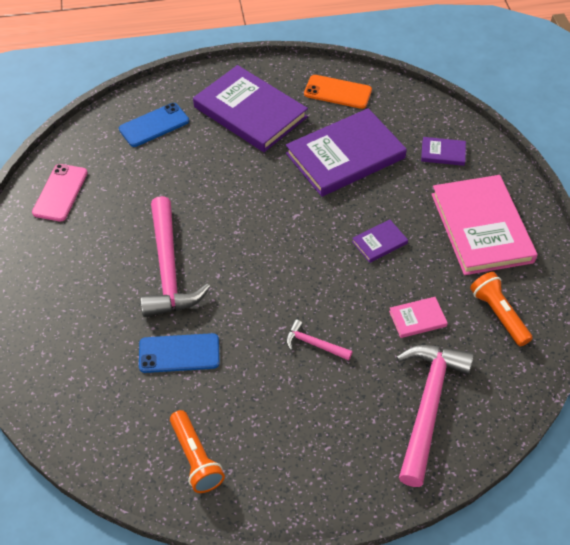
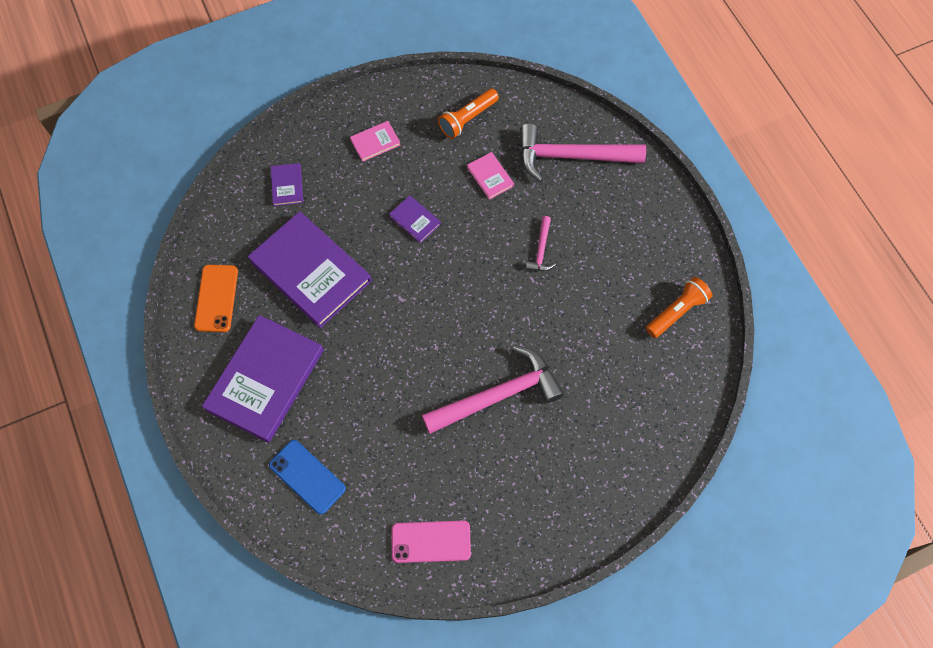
camera: 105 degrees left, 15 degrees up
blue phone [139,333,220,373] -> none
pink book [431,175,538,275] -> pink book [350,121,400,162], size x0.43

